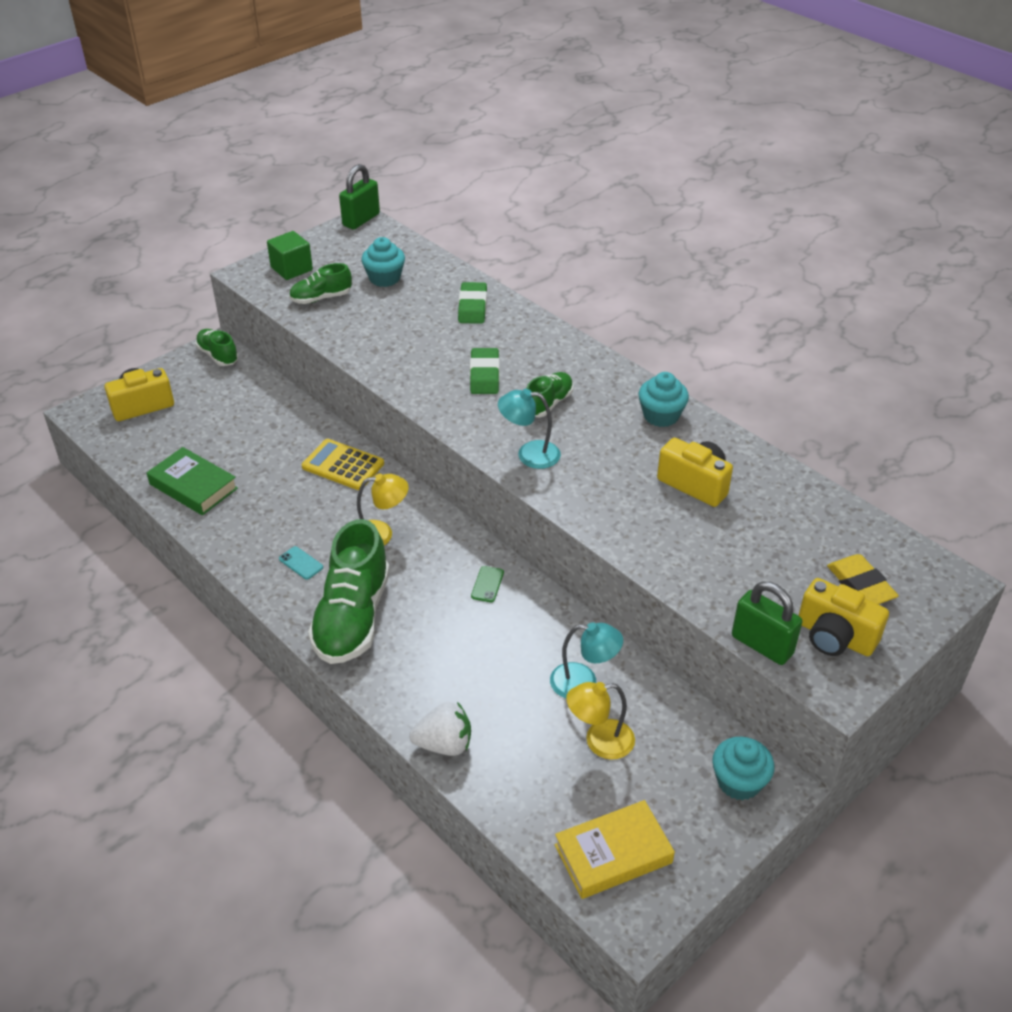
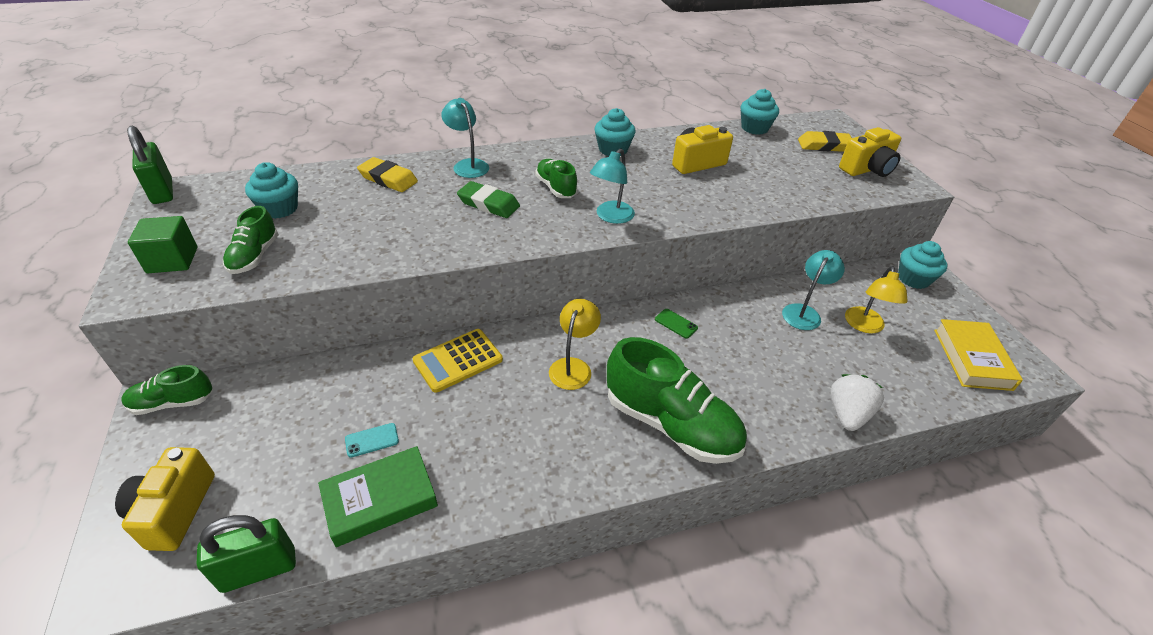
camera: 65 degrees left, 0 degrees up
turquoise phone [279,546,323,580] -> turquoise phone moved to [345,423,399,458]
green eraser [458,282,487,324] -> yellow eraser [357,157,418,192]
green padlock [732,582,802,665] -> green padlock moved to [197,515,296,593]
none -> turquoise lamp [441,98,489,178]
none -> turquoise cupcake [741,89,779,135]

